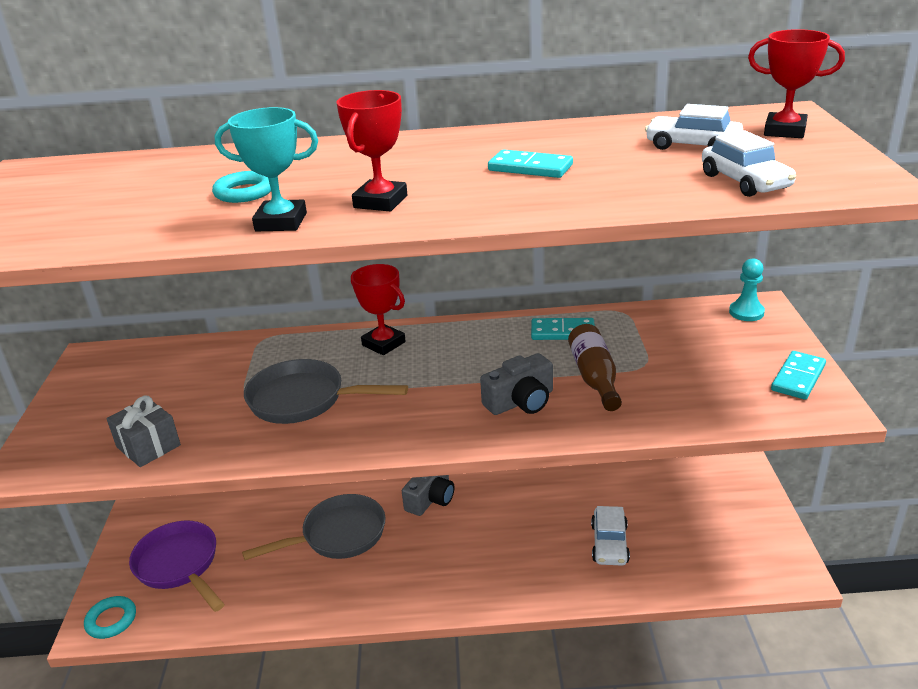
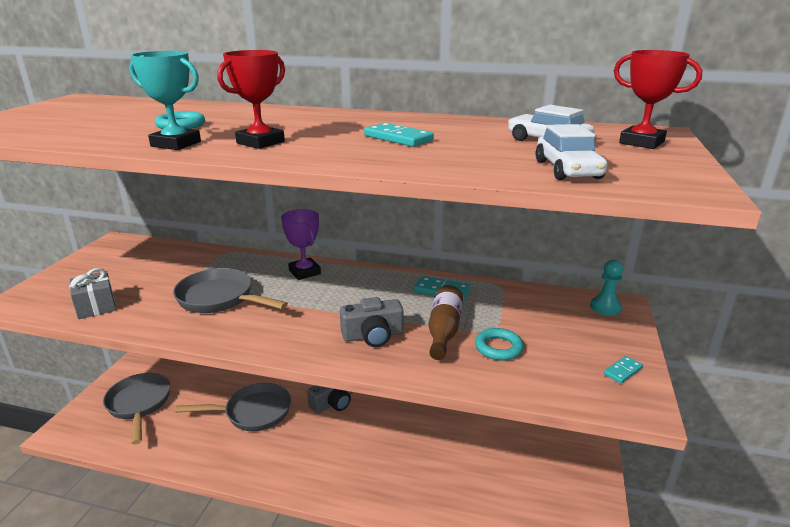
camera: 15 degrees right, 5 degrees down
turquoise ring [84,596,136,639] -> turquoise ring moved to [475,328,524,360]
purple pan [129,521,225,612] -> grey pan [103,373,170,444]
red trophy [351,264,406,355] -> purple trophy [281,209,321,280]
white car [591,506,630,566] -> none
turquoise domino [771,351,826,400] -> turquoise domino [604,356,643,383], size x0.61

